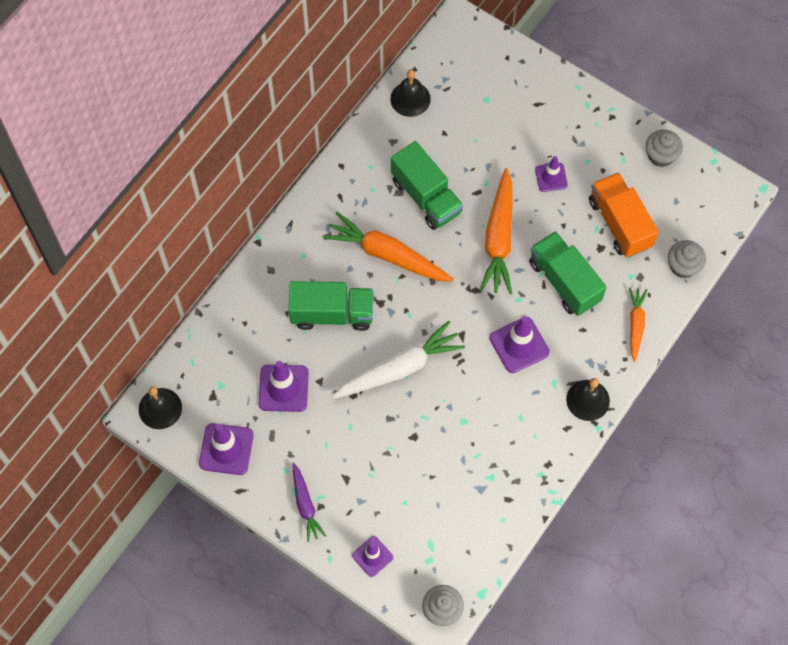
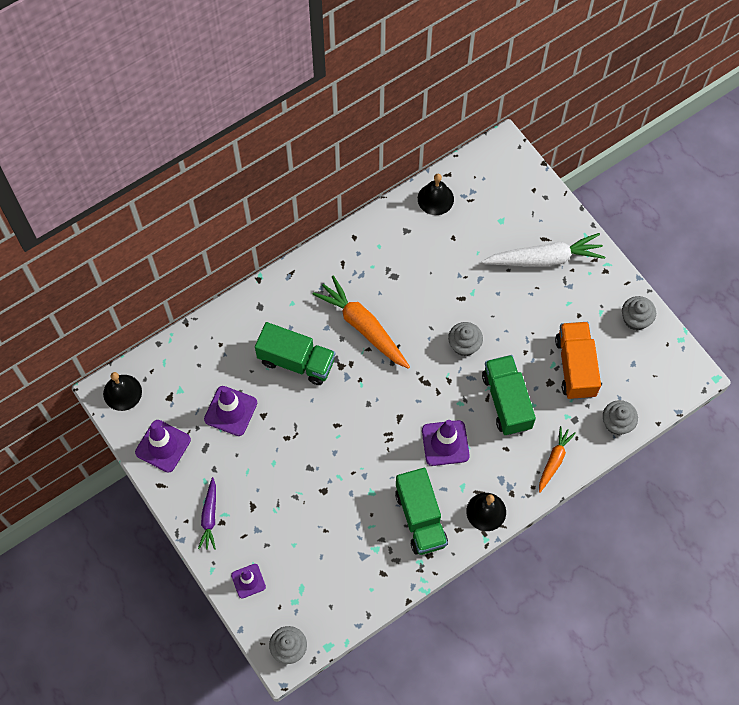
camera: 20 degrees right, 0 degrees up
white carrot [332,321,465,399] -> white carrot moved to [482,233,605,267]
green truck [391,141,463,230] -> green truck moved to [395,468,448,555]
orange carrot [479,168,513,294] -> grey cupcake [448,322,483,356]
purple traffic cone [535,156,568,192] -> none

